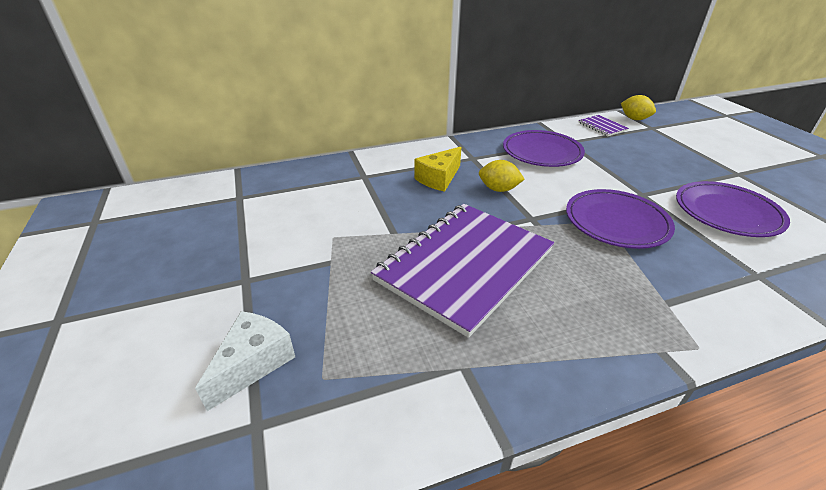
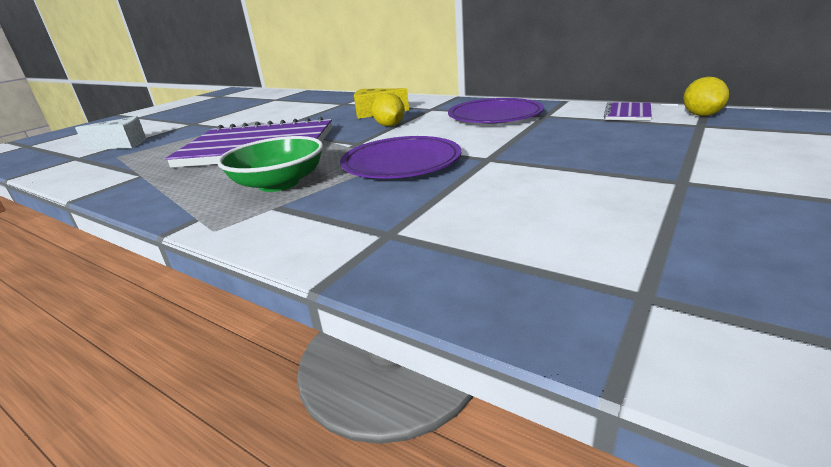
camera: 55 degrees right, 10 degrees down
purple plate [676,181,790,237] -> none
none -> green bowl [217,136,323,192]

